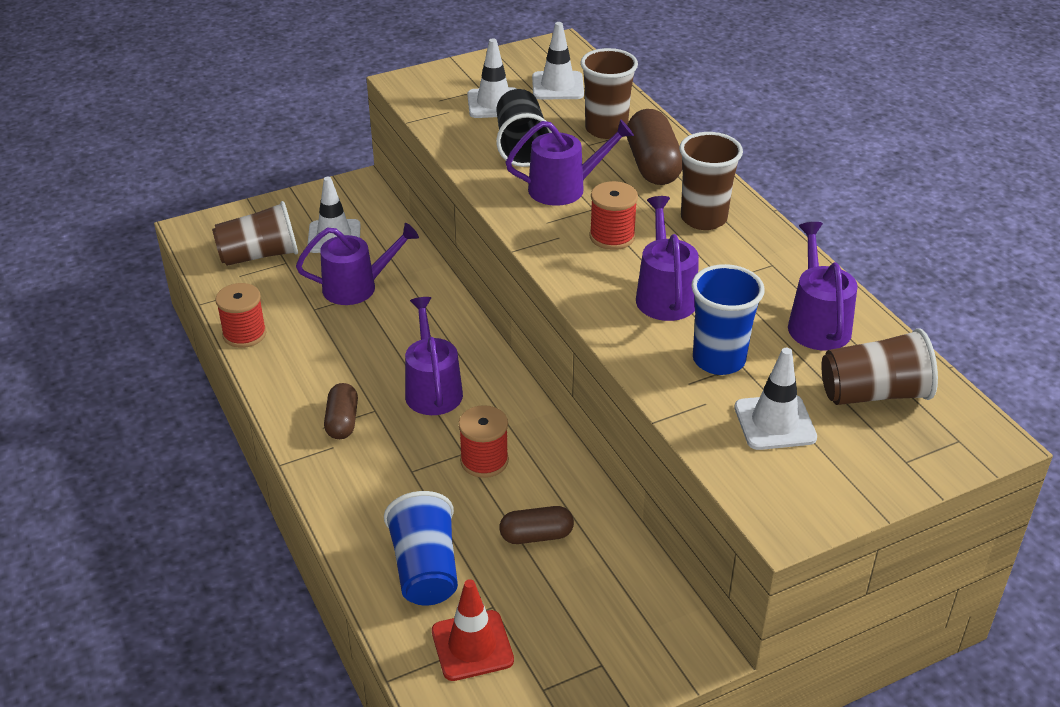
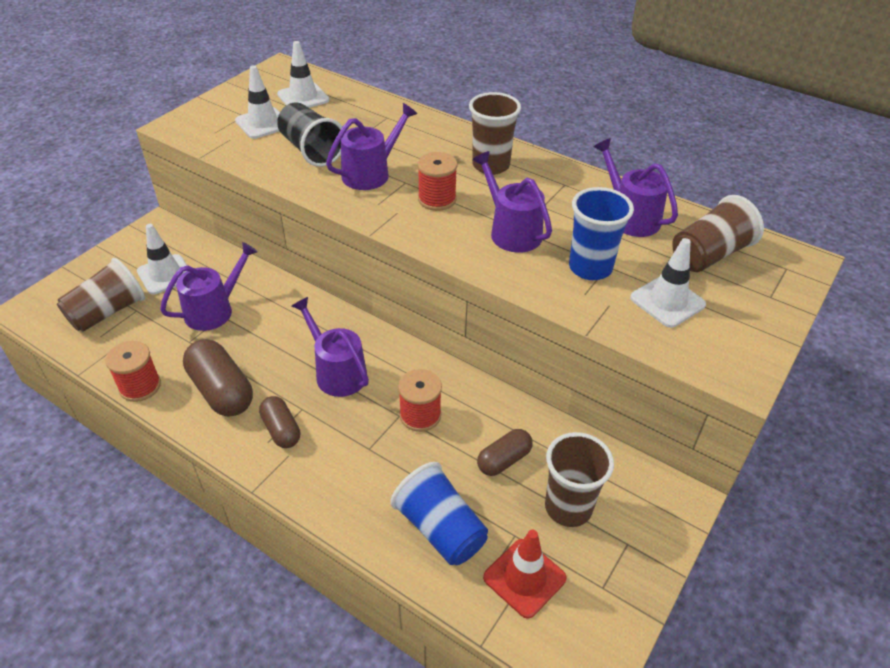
camera: 30 degrees left, 5 degrees up
brown cup [580,48,638,139] -> brown cup moved to [545,432,614,527]
brown capsule [627,109,683,185] -> brown capsule moved to [183,339,253,417]

